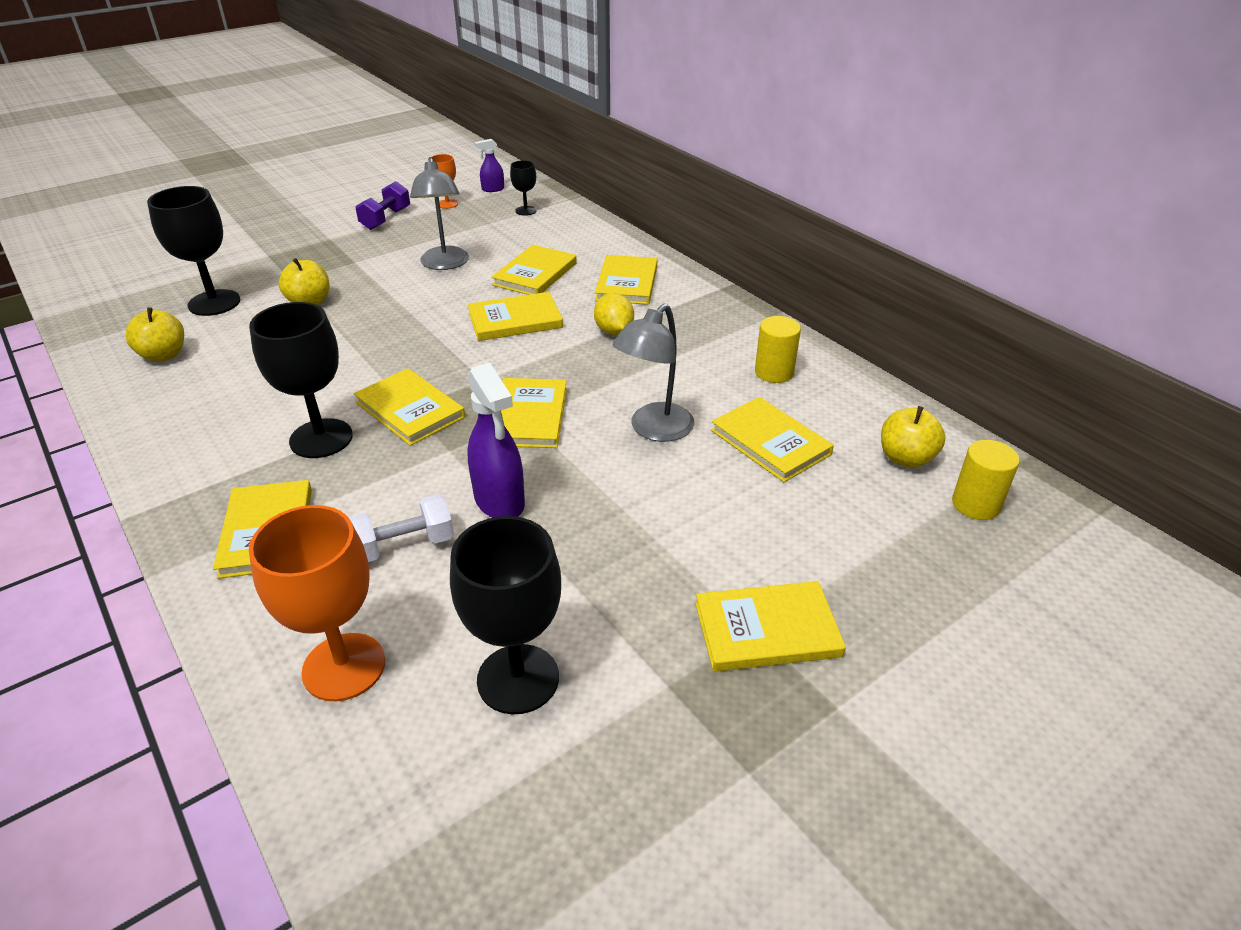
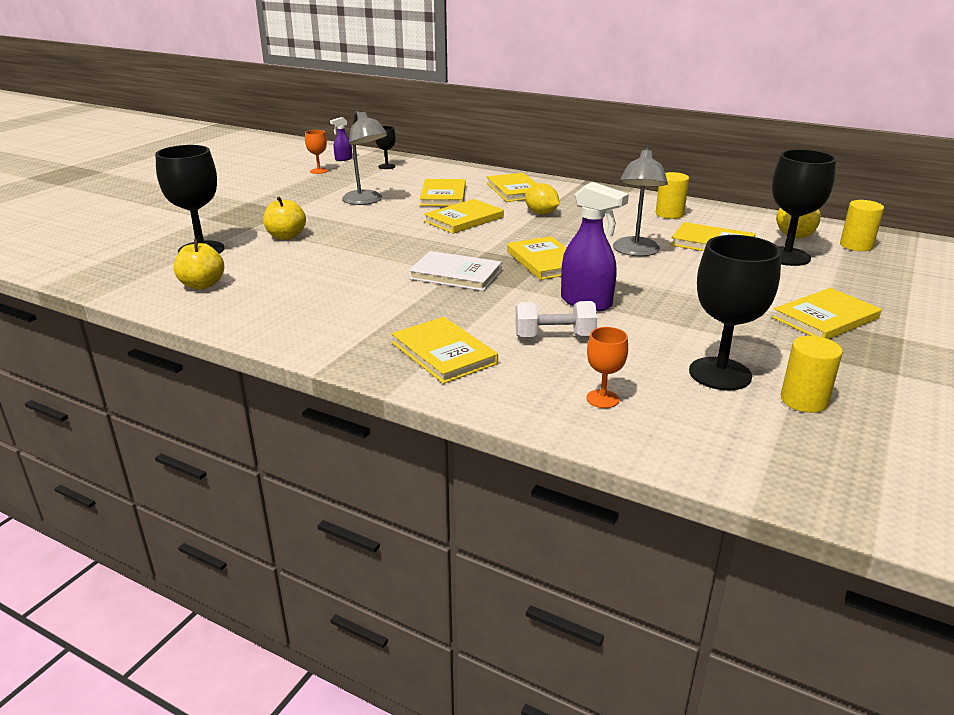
camera: 25 degrees left, 10 degrees down
black goblet [249,302,353,458] -> black goblet moved to [772,149,836,266]
orange goblet [249,505,385,701] -> orange goblet [586,327,628,408], size x0.51
white dumbbell [348,494,454,562] -> white dumbbell turned 45 degrees clockwise [515,301,597,338]
yellow book [354,368,465,446] -> white book [408,251,502,291]
purple dumbbell [355,181,410,230] -> none
none -> yellow cylinder [781,336,843,413]

